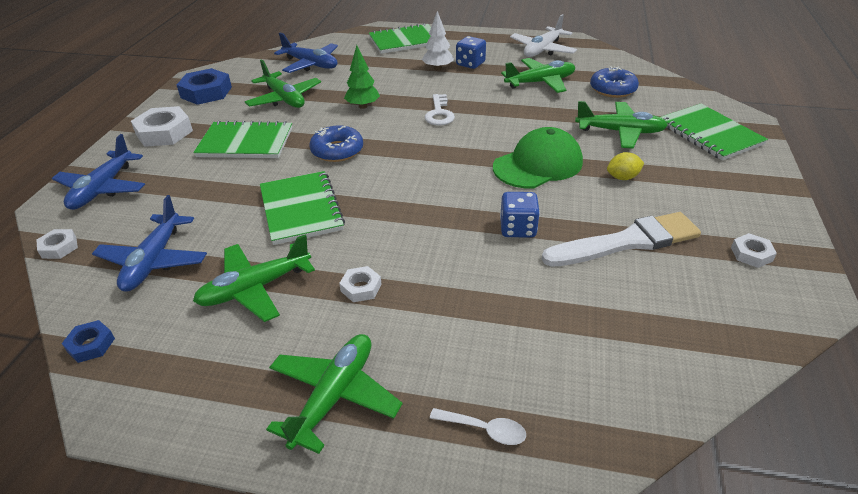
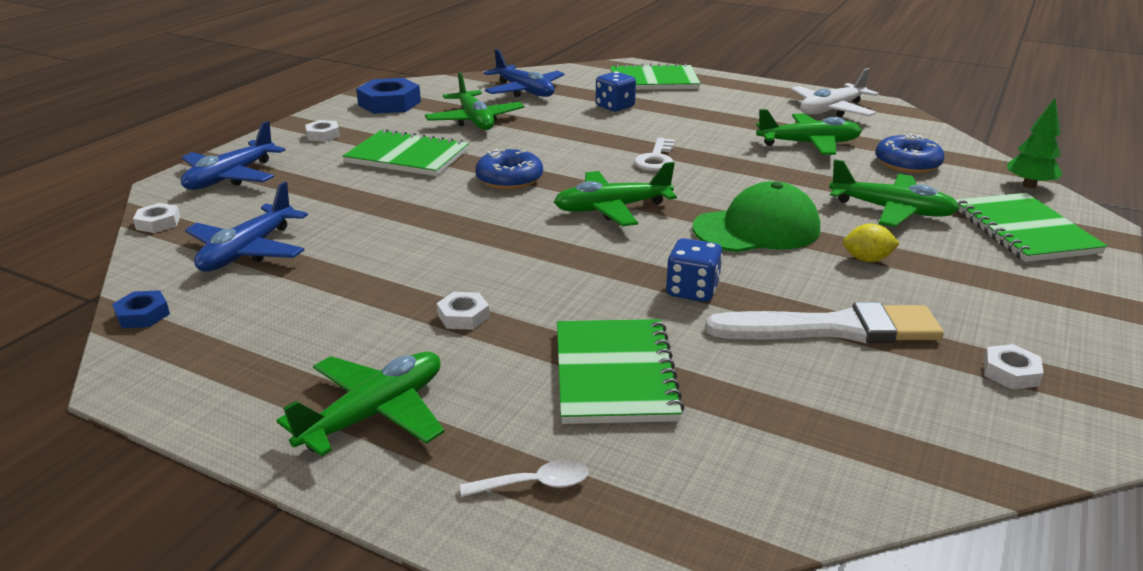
camera: 15 degrees right, 10 degrees down
white nut [131,106,193,147] -> white nut [305,120,340,142], size x0.53
green plane [193,234,315,322] -> green plane moved to [554,162,677,226]
green notebook [260,171,345,245] -> green notebook moved to [557,319,685,424]
green tree [344,45,380,109] -> green tree moved to [1007,98,1062,188]
white tree [422,11,454,71] -> none
white spoon [430,408,526,445] -> white spoon turned 45 degrees counterclockwise [460,460,588,497]
blue dice [456,36,486,69] -> blue dice moved to [596,71,636,111]

